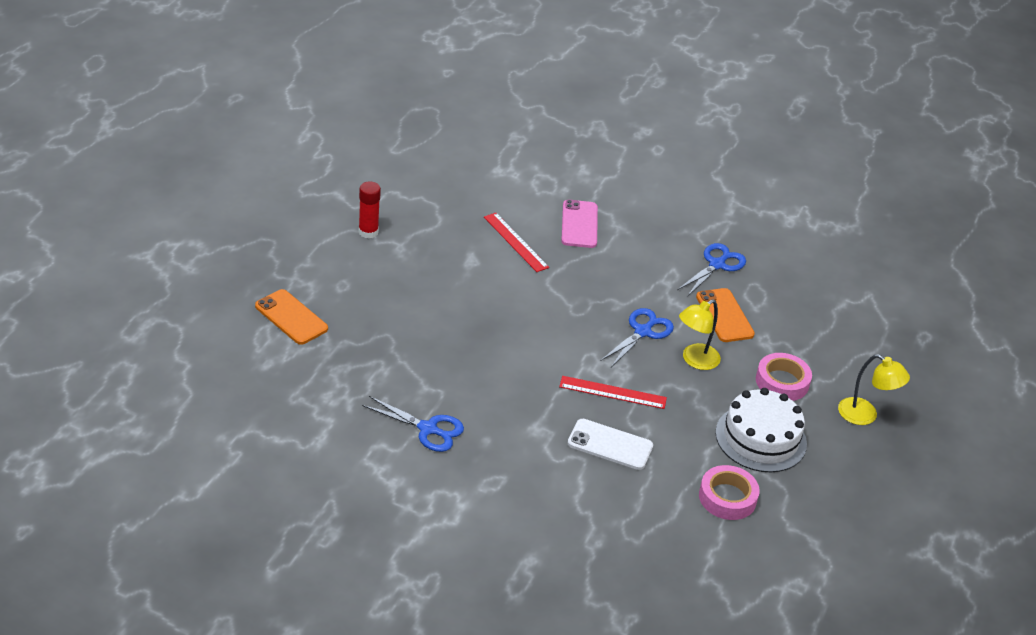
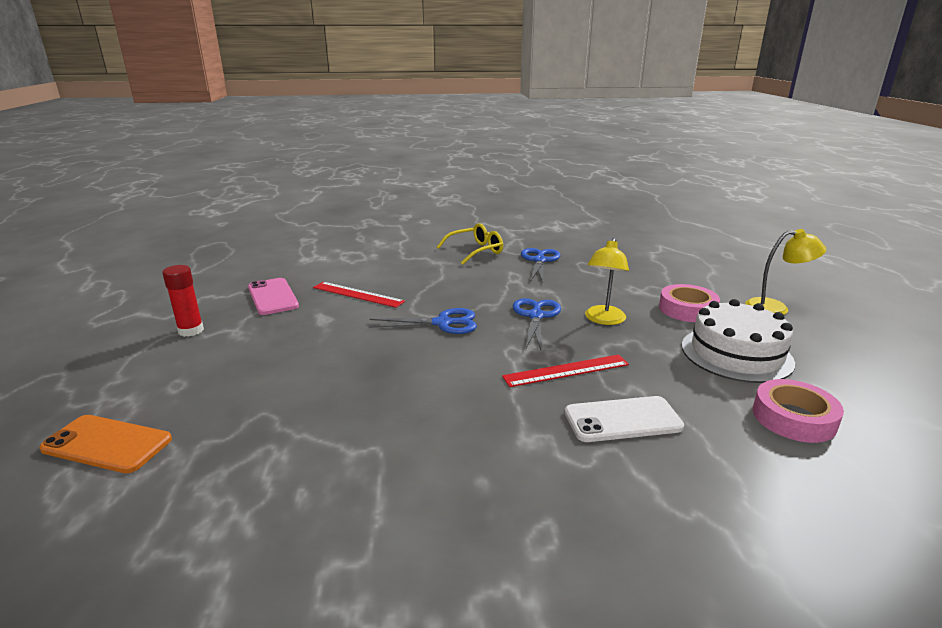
camera: 25 degrees left, 15 degrees down
blue scissors [362,396,464,452] -> blue scissors moved to [368,308,477,334]
pink phone [561,200,598,248] -> pink phone moved to [248,278,299,315]
orange phone [696,288,755,342] -> none
none -> yellow glasses [437,223,503,265]

